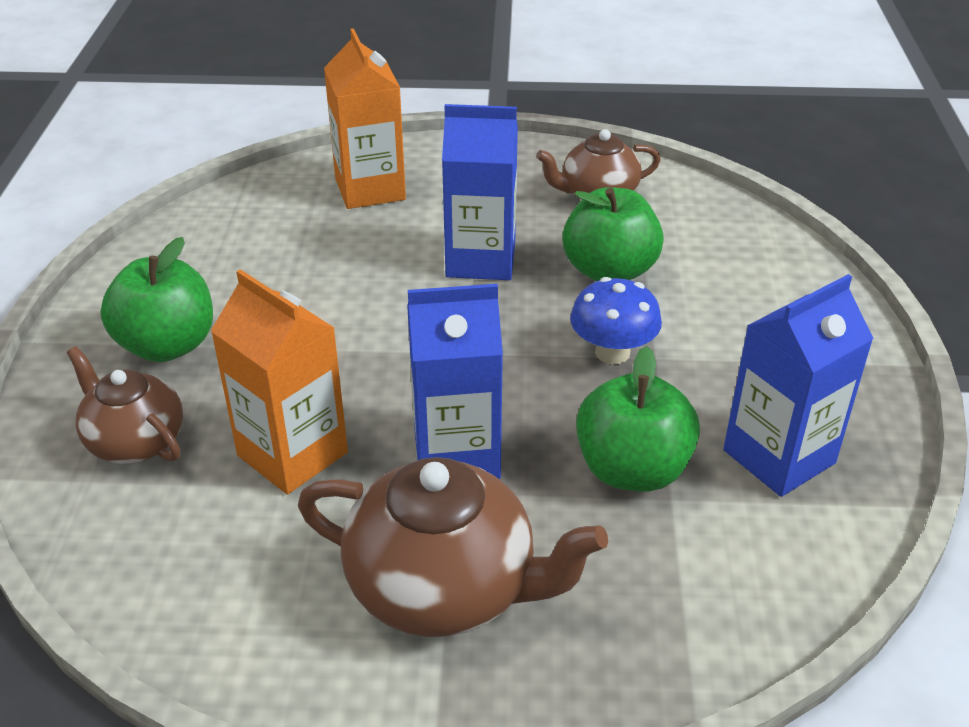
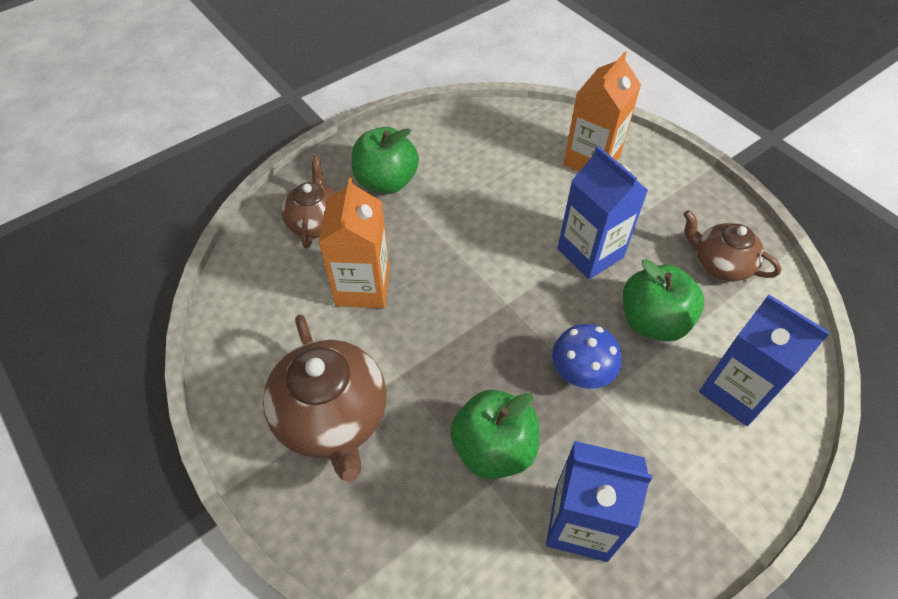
camera: 50 degrees right, 15 degrees up
blue carton [407,284,503,479] -> blue carton moved to [699,295,830,426]

